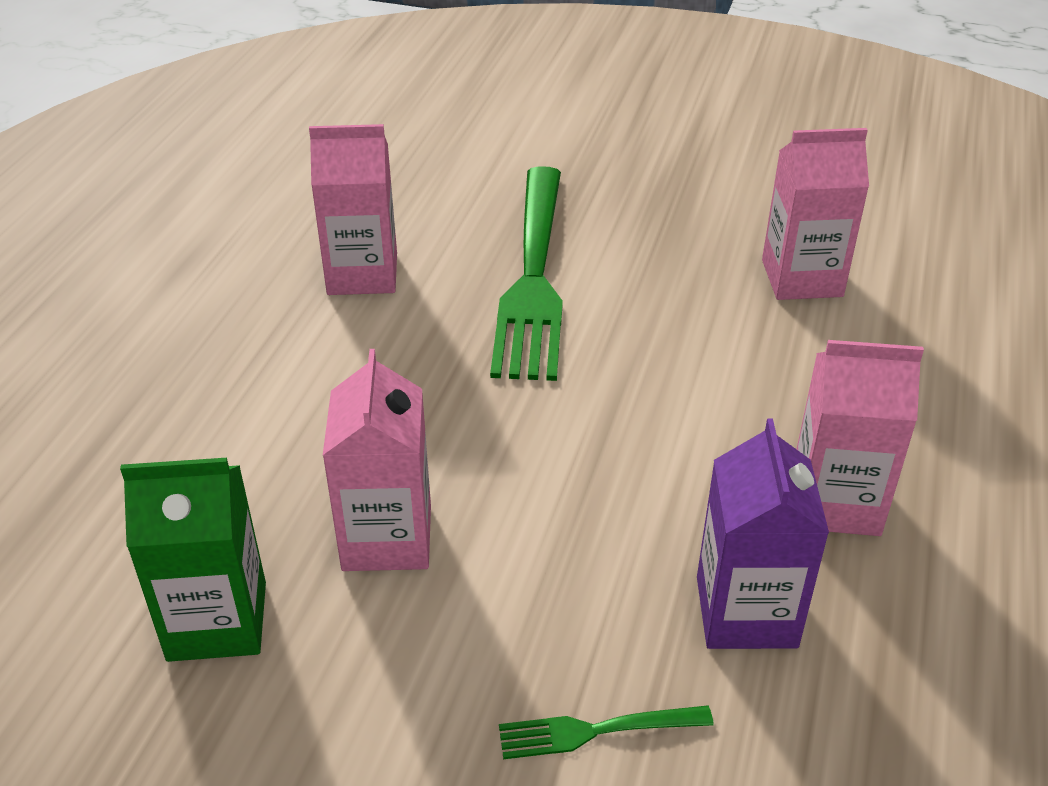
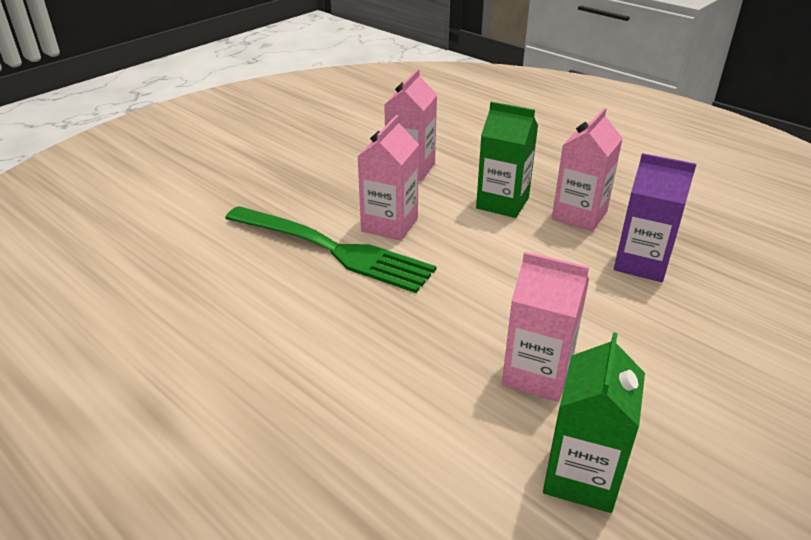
camera: 65 degrees left, 5 degrees down
pink carton [309,124,397,295] -> pink carton moved to [357,115,419,241]
green fork [499,705,714,759] -> none
none -> green carton [476,102,538,218]

